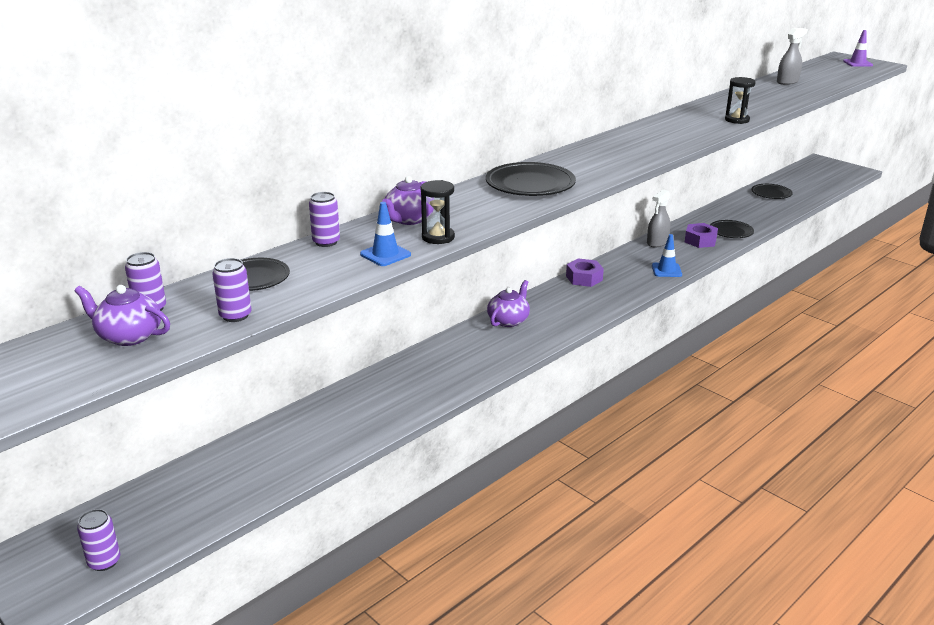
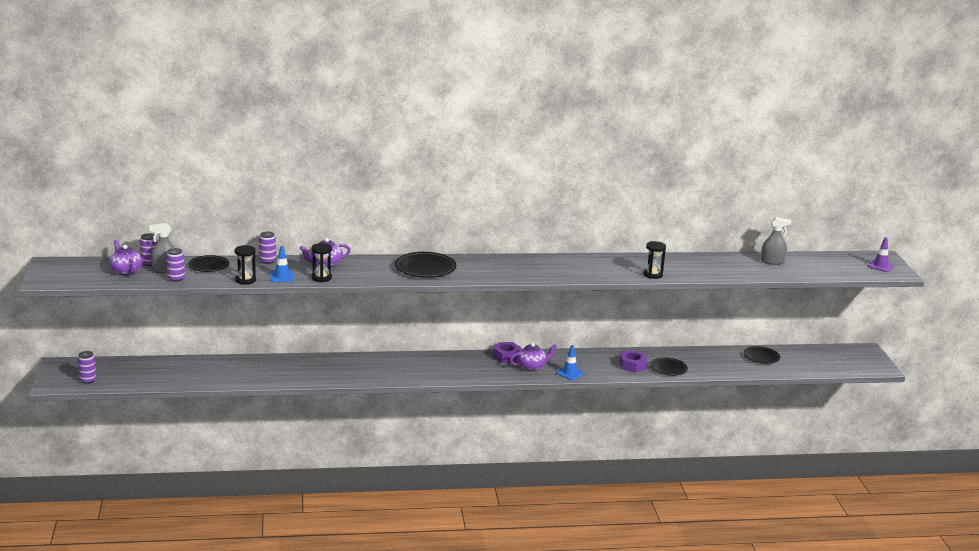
camera: 35 degrees right, 5 degrees down
purple teapot [487,280,530,327] -> purple teapot moved to [510,343,557,371]
grey spray bottle [647,189,671,247] -> grey spray bottle moved to [149,223,175,273]
none -> black hourglass [234,245,256,285]

